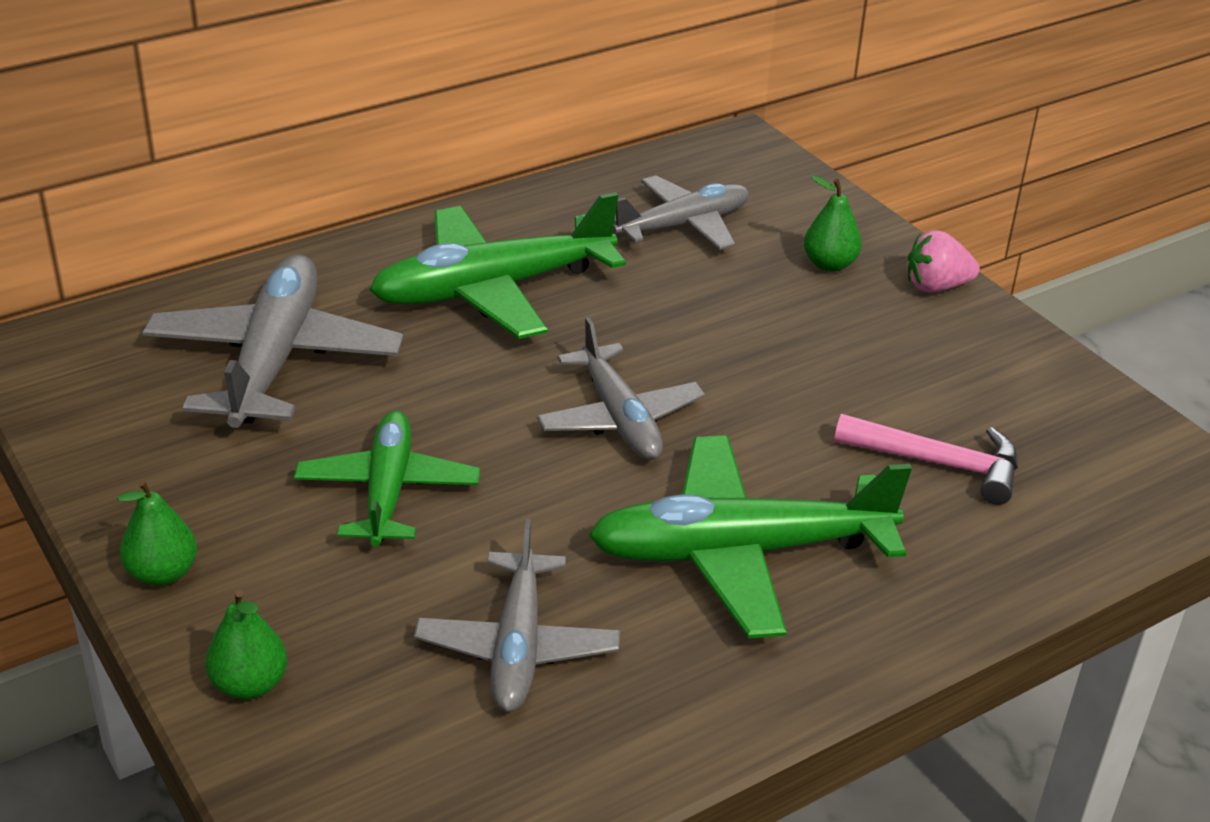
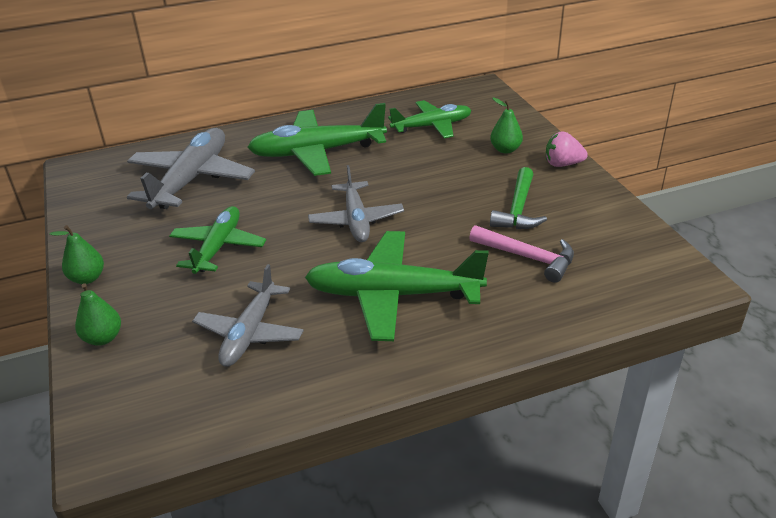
camera: 15 degrees right, 0 degrees up
grey plane [613,175,749,250] -> green plane [388,100,472,138]
none -> green hammer [490,167,547,229]

